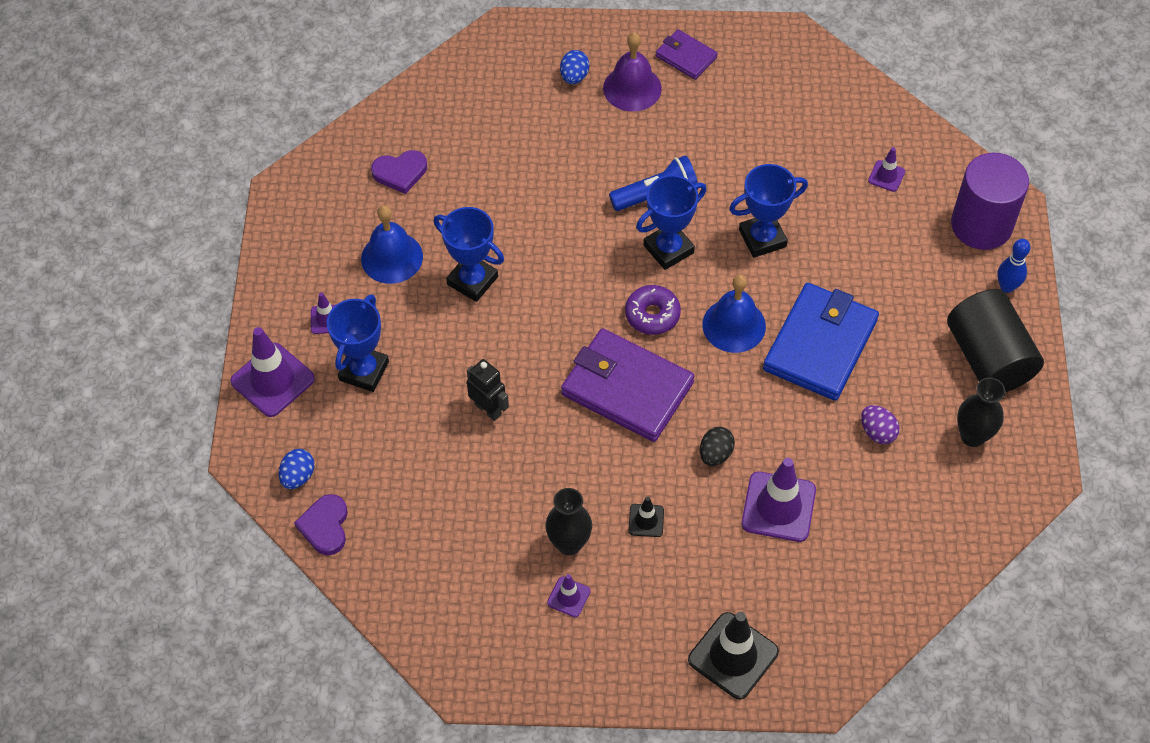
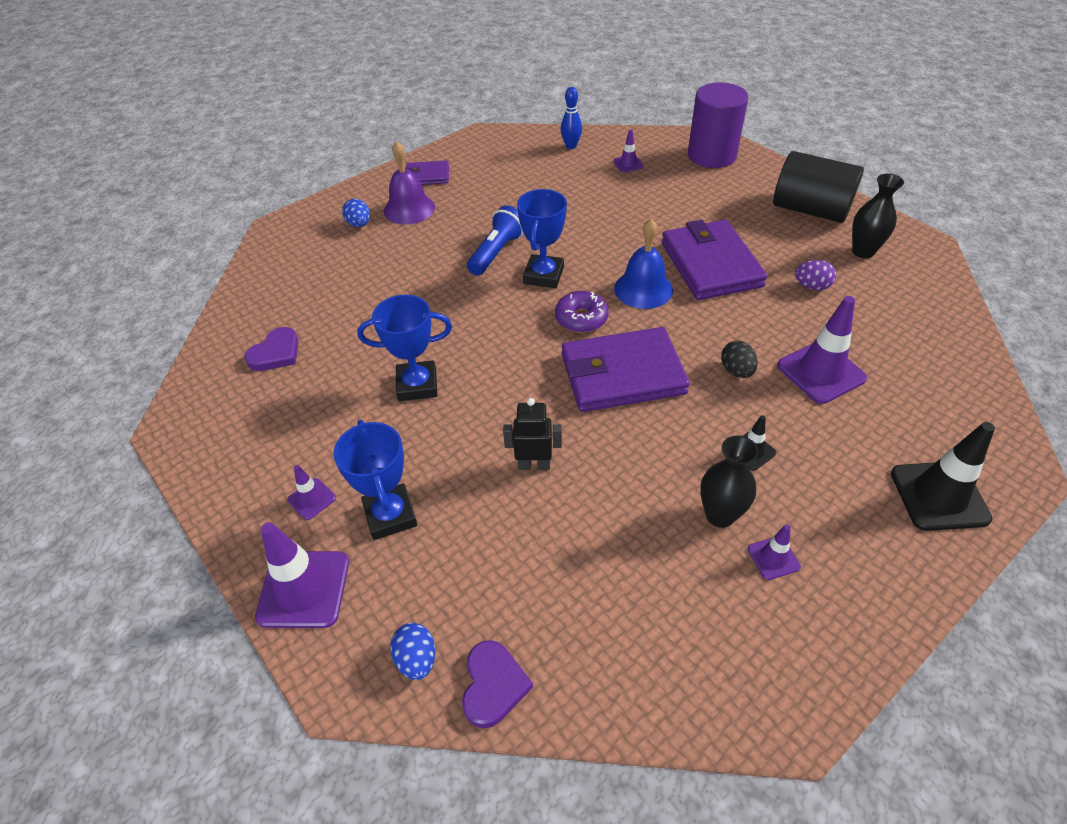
camera: 40 degrees left, 10 degrees down
purple heart [294,494,348,555] -> purple heart turned 135 degrees counterclockwise [462,640,533,728]
blue bell [361,205,423,284] -> none
blue trophy [729,164,808,258] -> none
blue wallet [763,283,879,401] -> purple wallet [661,220,768,300]
blue bowling pin [997,239,1030,293] -> blue bowling pin moved to [561,87,582,149]

